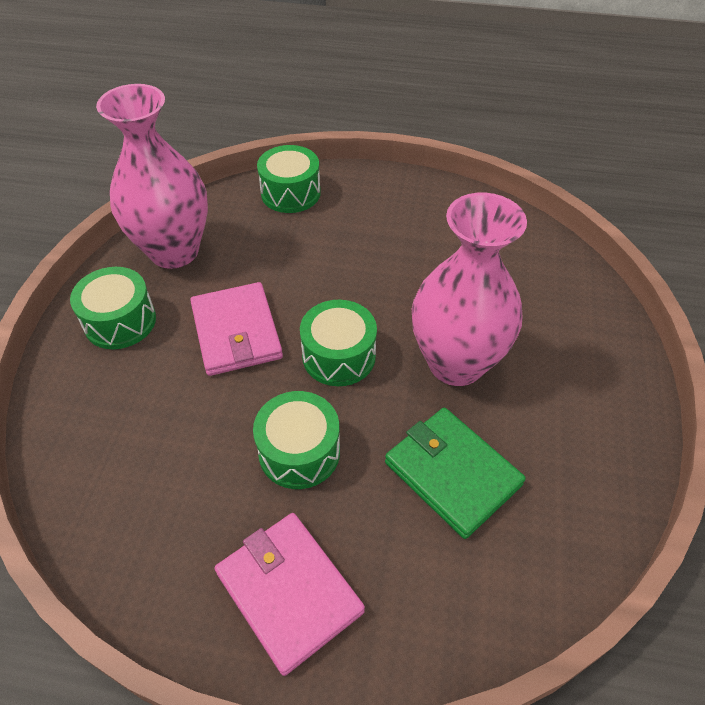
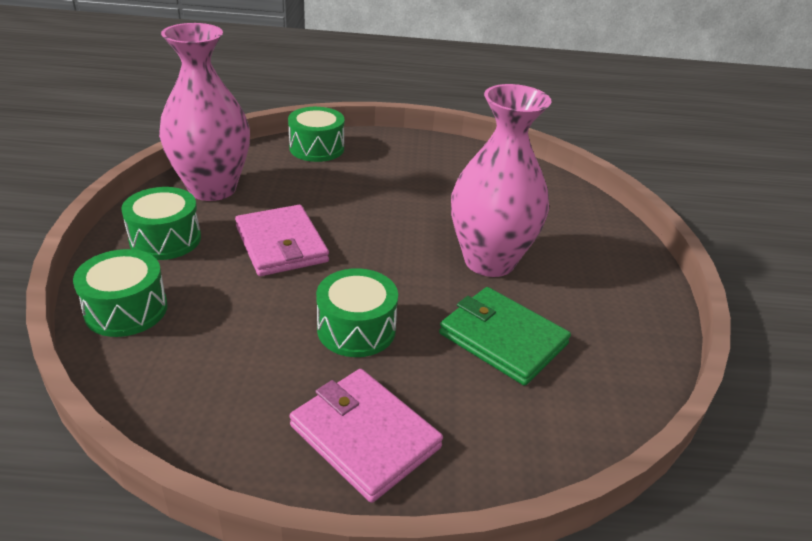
camera: 10 degrees left, 15 degrees down
green drum [300,300,377,386] -> green drum moved to [73,249,168,337]

